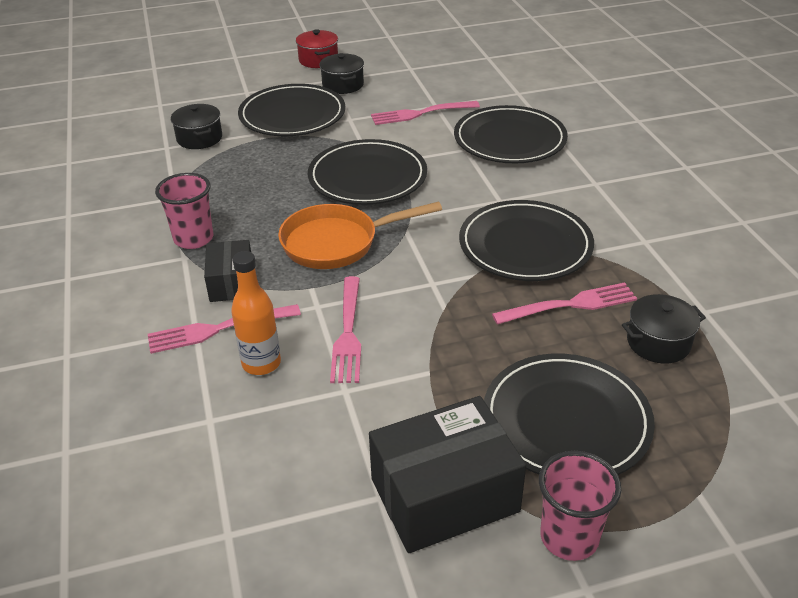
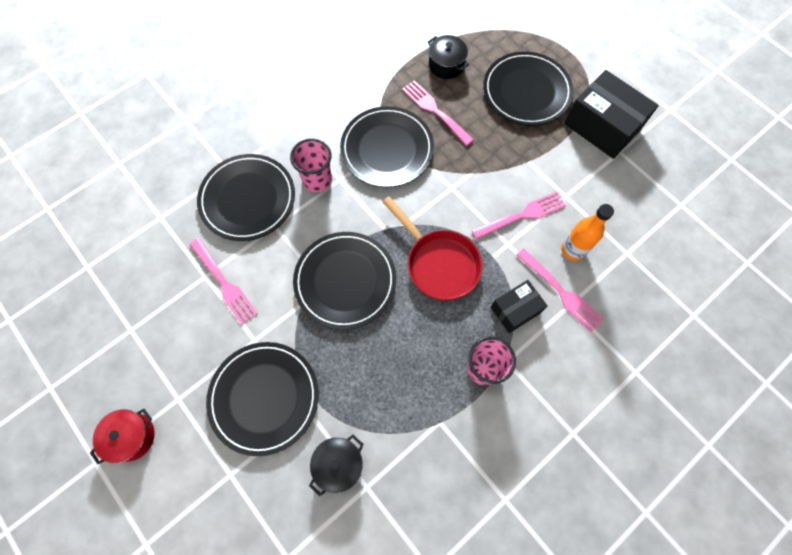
camera: 115 degrees left, 30 degrees up
orange pan [278,201,442,269] -> red pan [382,196,483,300]
black pot [319,53,364,94] -> none
pink cup [539,451,621,561] -> pink cup moved to [290,138,332,192]

